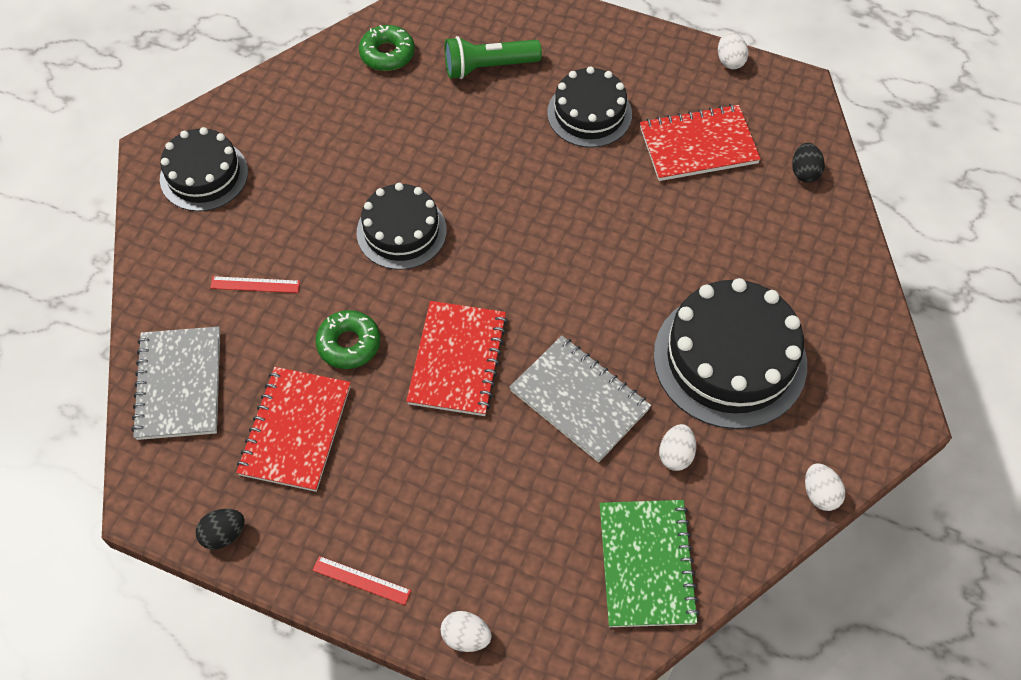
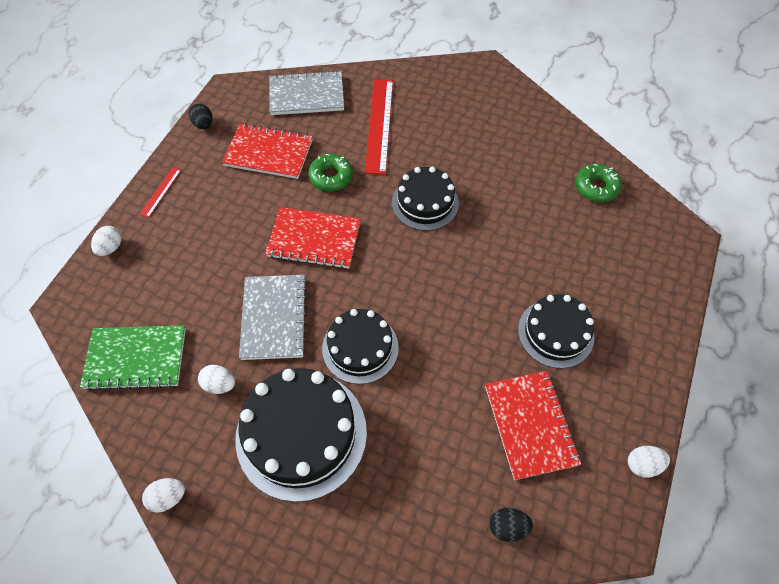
camera: 90 degrees right, 0 degrees up
black cake [160,127,248,211] -> black cake moved to [322,309,399,384]
red ruler [210,276,300,293] -> red ruler [365,79,393,175], size x2.11
green flashlight [444,36,542,79] -> none
grey notebook [509,336,651,462] -> grey notebook turned 45 degrees counterclockwise [239,275,307,360]

